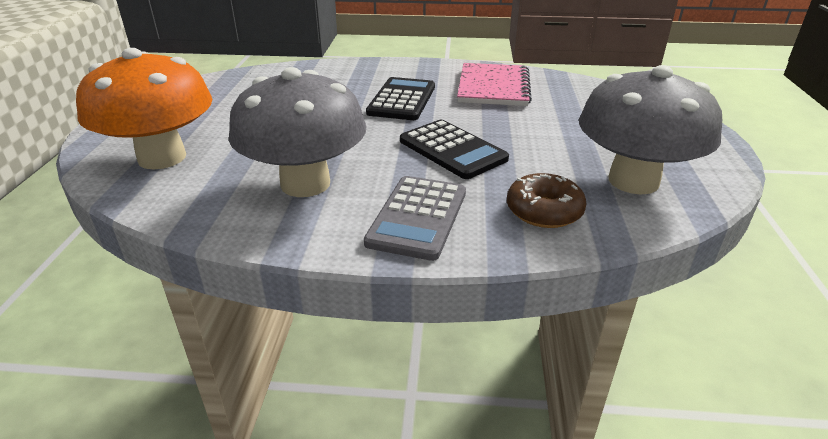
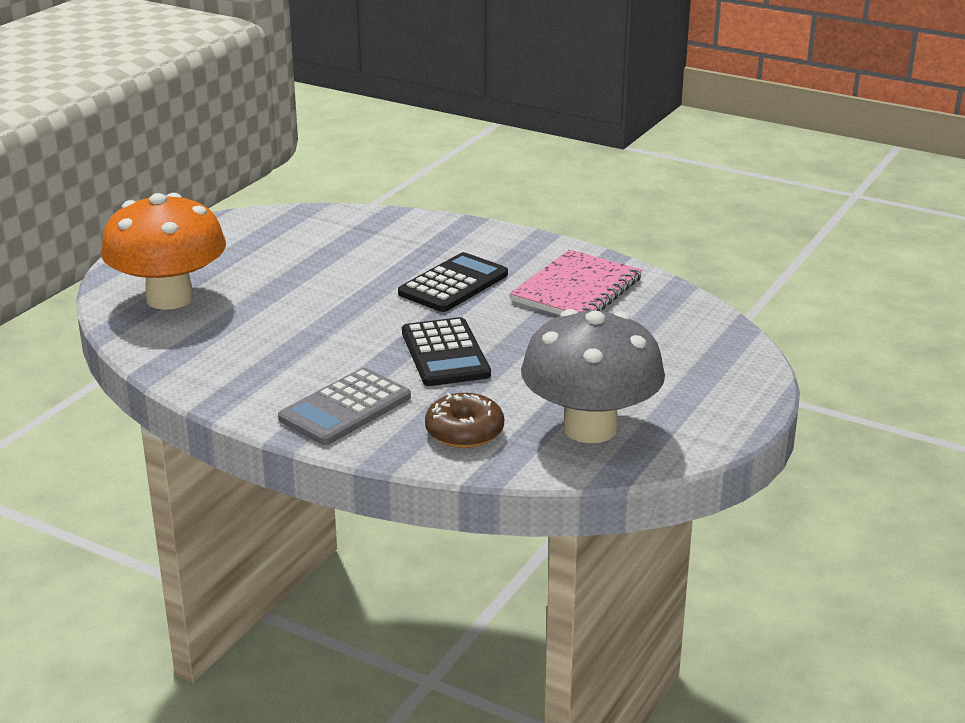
camera: 25 degrees right, 5 degrees down
grey mushroom [229,67,367,197] -> none

